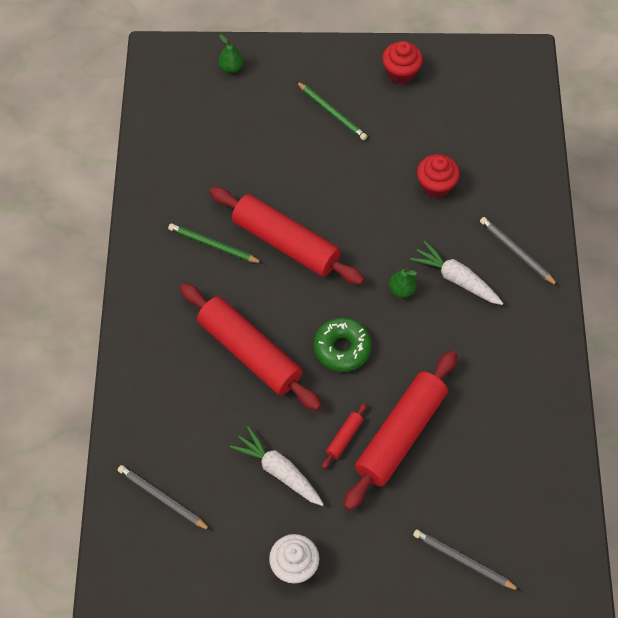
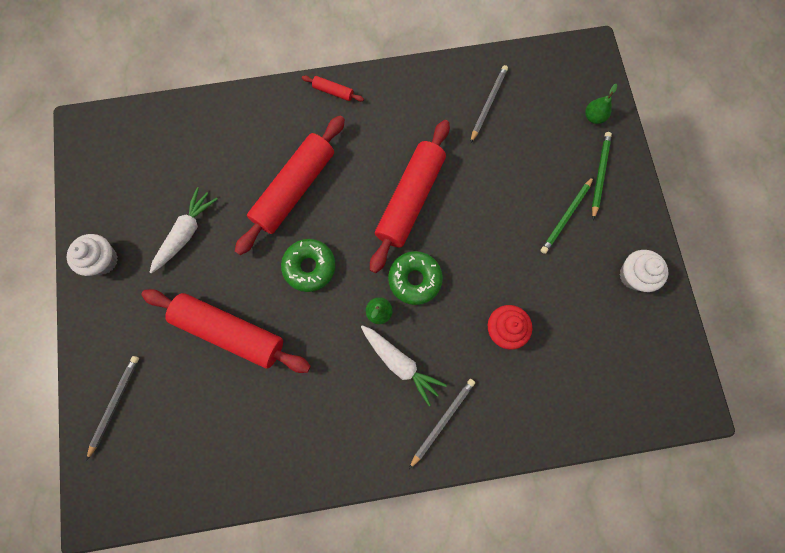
camera: 80 degrees right, 15 degrees up
grey pencil [118,465,211,531] -> grey pencil moved to [470,65,508,143]
green pencil [168,223,262,263] -> green pencil moved to [592,132,612,220]
red rolling pin [322,403,367,469] -> red rolling pin moved to [302,75,364,102]
red cupcake [382,41,423,84] -> white cupcake [619,250,668,292]
white carrot [410,240,503,305] -> white carrot turned 105 degrees clockwise [361,325,447,406]
none -> green donut [388,251,443,305]

